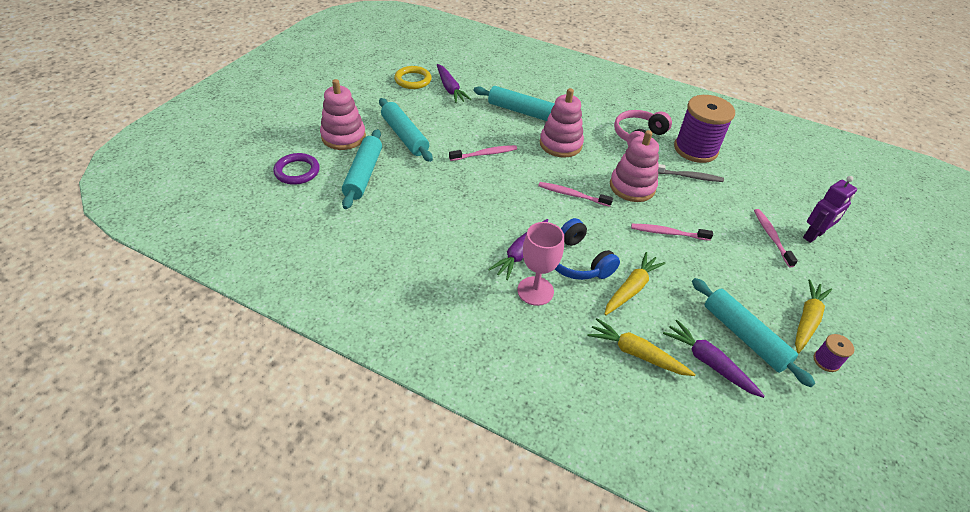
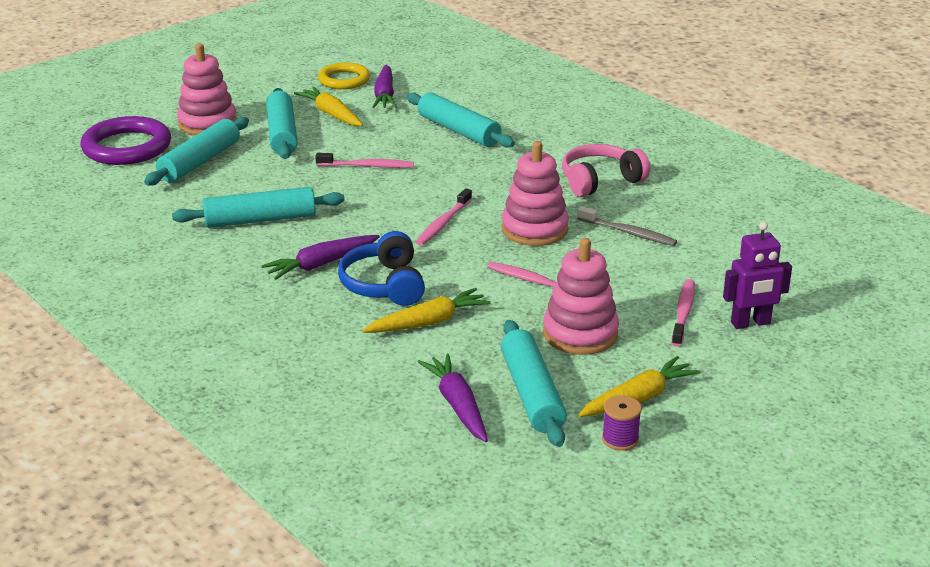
camera: 25 degrees right, 15 degrees down
purple ring [273,153,320,185] -> purple ring [81,116,171,165], size x1.55
pink goblet [517,222,564,306] -> none
pink toothbrush [538,182,613,207] -> pink toothbrush turned 105 degrees counterclockwise [416,188,472,246]
pink stacking toy [540,88,584,158] -> pink stacking toy moved to [543,238,619,355]
yellow carrot [587,318,696,376] -> yellow carrot moved to [294,87,363,126]
purple spool [674,95,735,163] -> none
none -> turquoise rolling pin [172,187,345,228]

